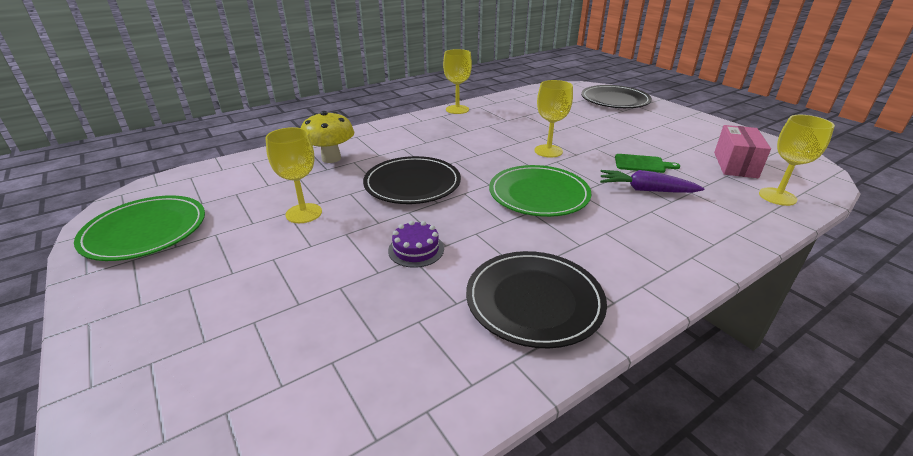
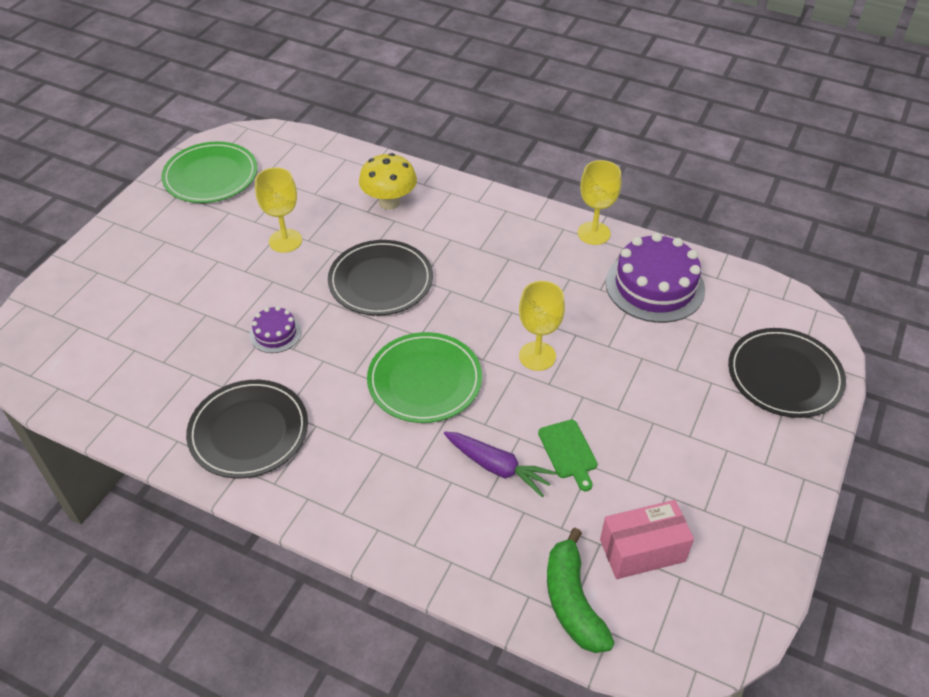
camera: 60 degrees right, 15 degrees up
purple carrot [600,170,704,193] -> purple carrot turned 135 degrees clockwise [444,432,557,497]
yellow goblet [759,115,835,206] -> green banana [547,528,615,653]
none -> purple cake [606,233,705,323]

